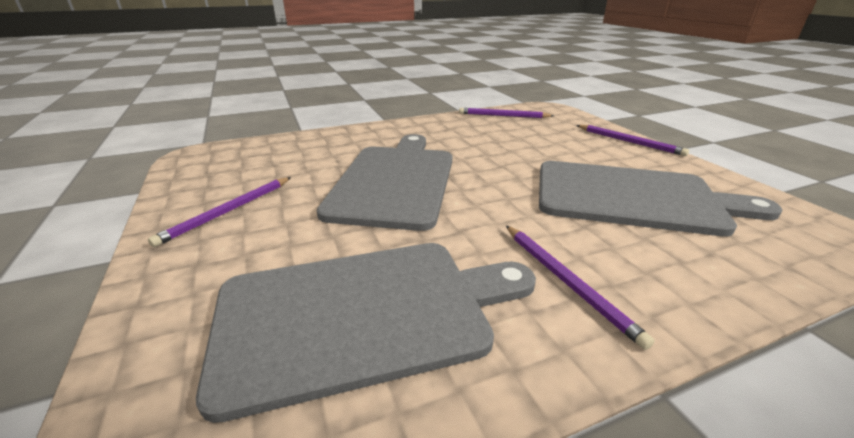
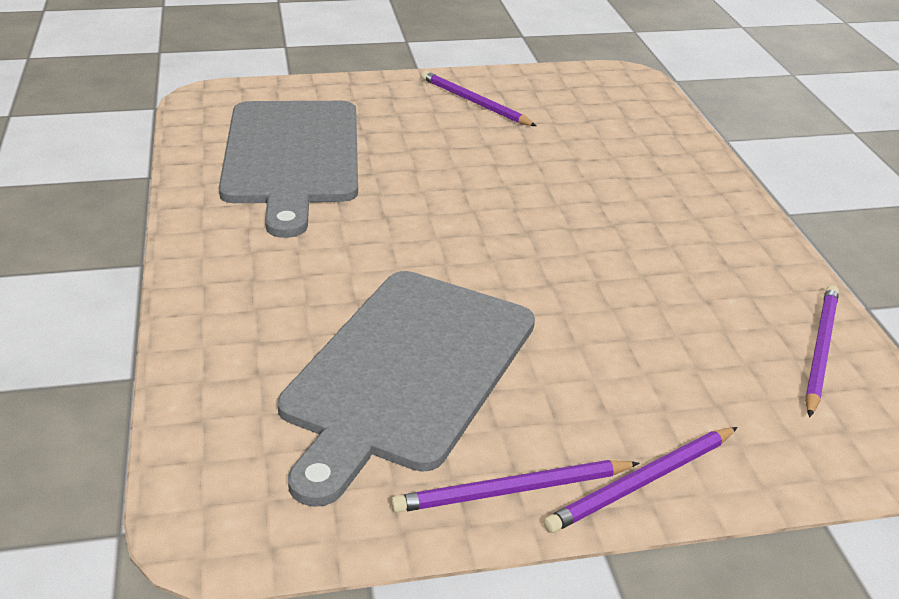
camera: 100 degrees right, 5 degrees up
grey cutting board [317,134,452,231] -> none
purple pencil [506,226,655,350] -> purple pencil moved to [391,460,639,513]

